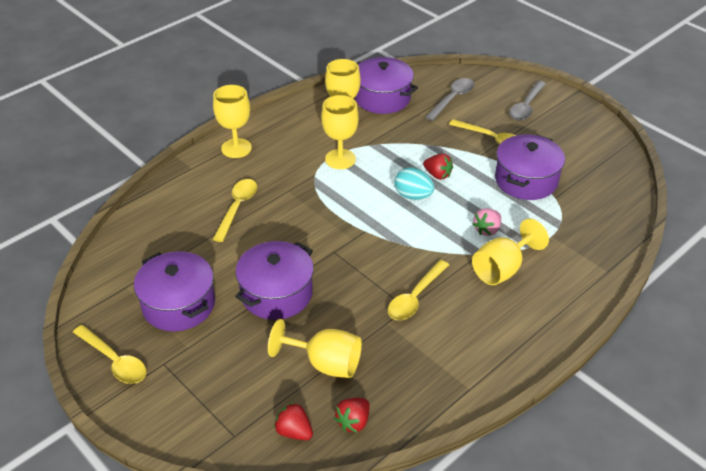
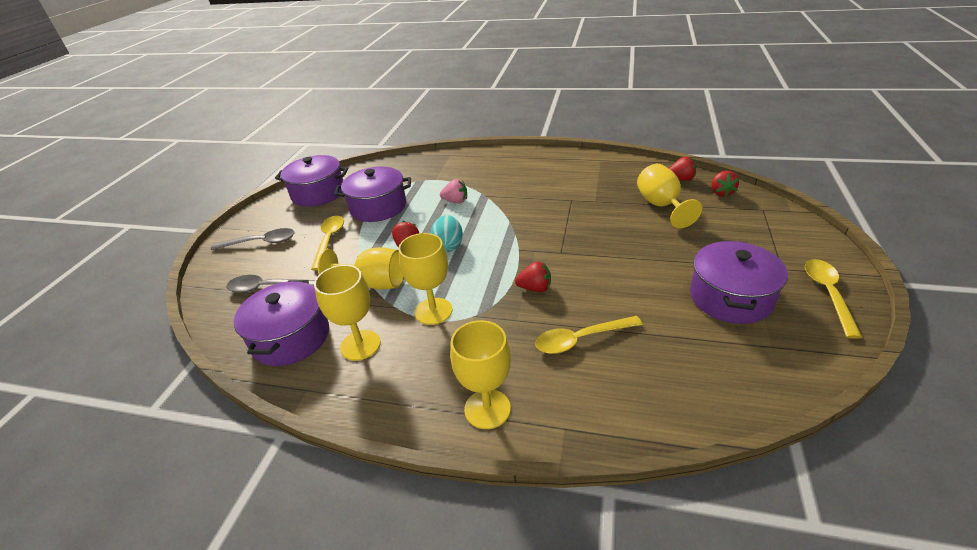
camera: 120 degrees left, 5 degrees down
purple pot [235,241,314,320] -> purple pot moved to [275,155,348,207]
yellow spoon [388,260,449,320] -> none
yellow goblet [472,218,549,285] -> yellow goblet moved to [318,247,404,289]
none -> red strawberry [515,262,551,292]

